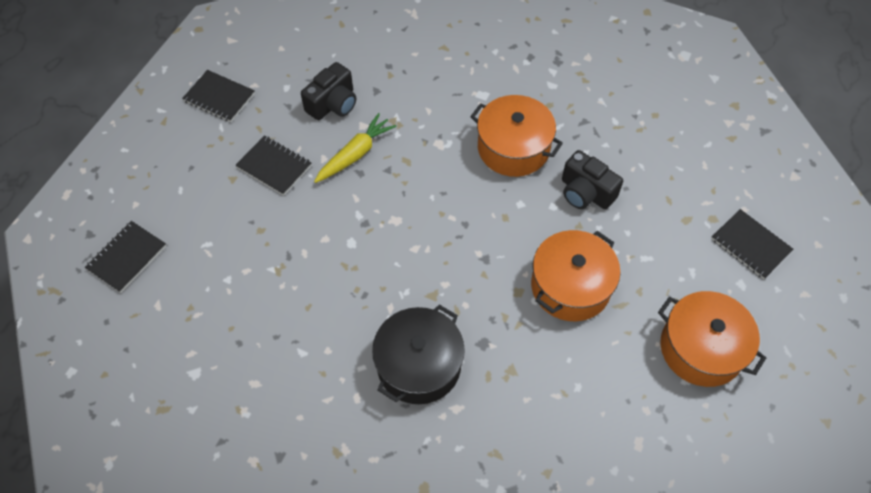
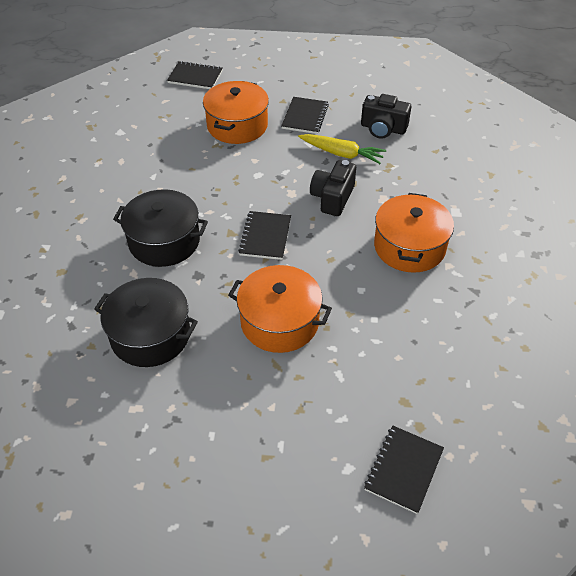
camera: 70 degrees right, 10 degrees down
black notebook [182,70,255,122] -> black notebook moved to [238,211,291,260]
black camera [562,150,623,209] -> black camera moved to [310,160,356,216]
orange pot [658,291,766,387] -> orange pot moved to [203,81,269,144]
none -> black pot [94,278,198,367]

